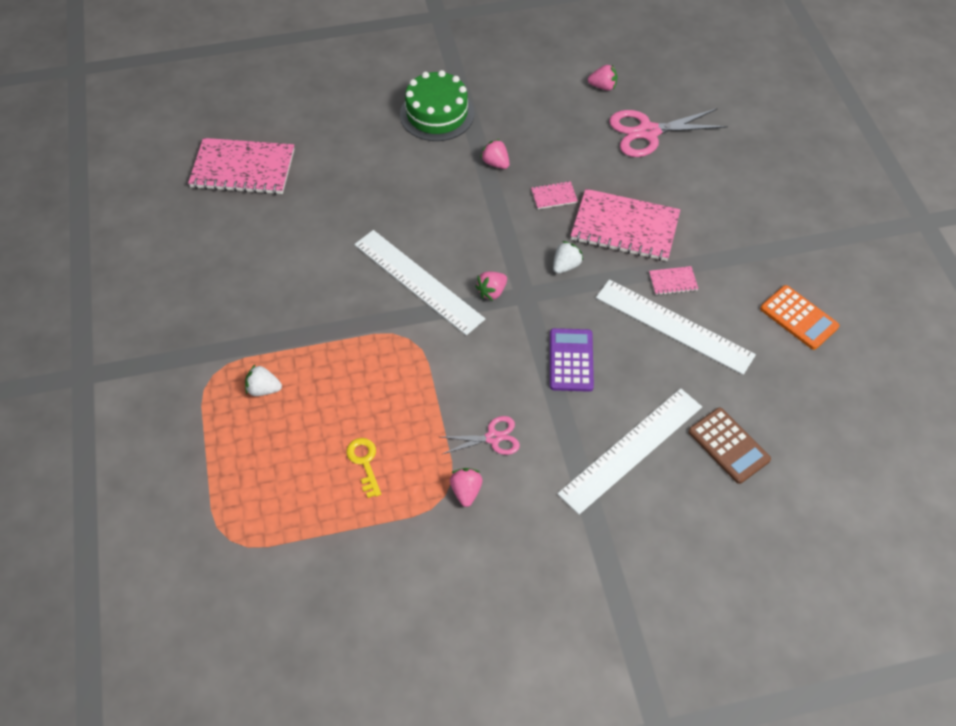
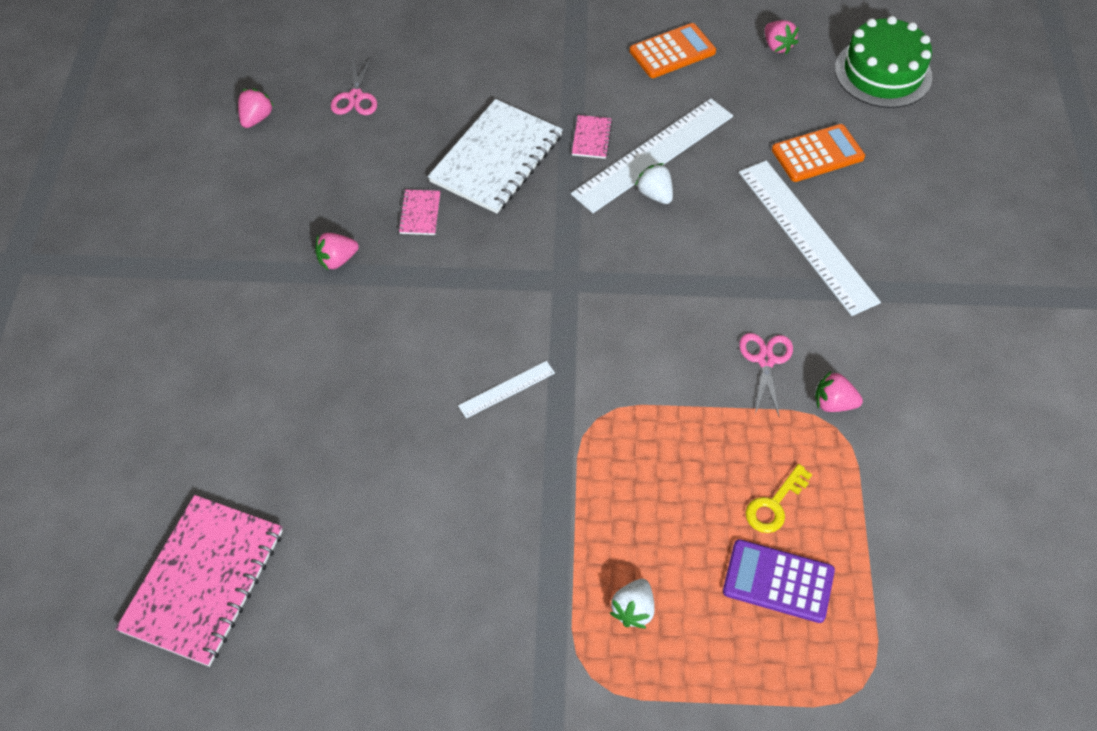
camera: 75 degrees left, 0 degrees up
yellow key [346,438,381,498] -> yellow key turned 45 degrees counterclockwise [745,464,812,533]
white ruler [354,230,485,335] -> white ruler [458,361,555,418], size x0.46
green cake [400,70,474,141] -> green cake moved to [835,16,932,108]
pink strawberry [475,271,507,301] -> pink strawberry moved to [765,20,799,54]
purple calculator [550,328,594,392] -> purple calculator moved to [723,539,835,623]
white strawberry [553,241,583,274] -> white strawberry moved to [635,163,673,204]
pink notebook [571,189,680,261] -> white notebook [428,99,563,214]
pink scissors [609,108,728,157] -> pink scissors [331,56,377,115], size x0.56
brown calculator [688,408,771,484] -> orange calculator [772,124,865,182]

